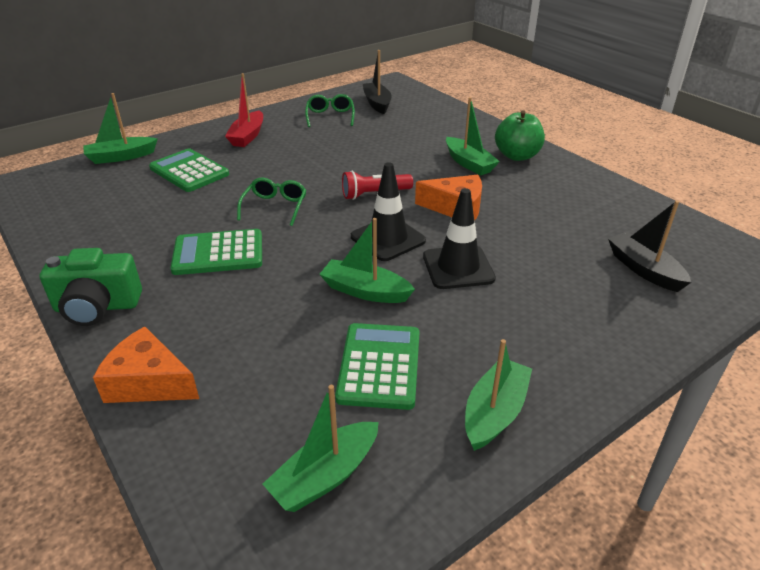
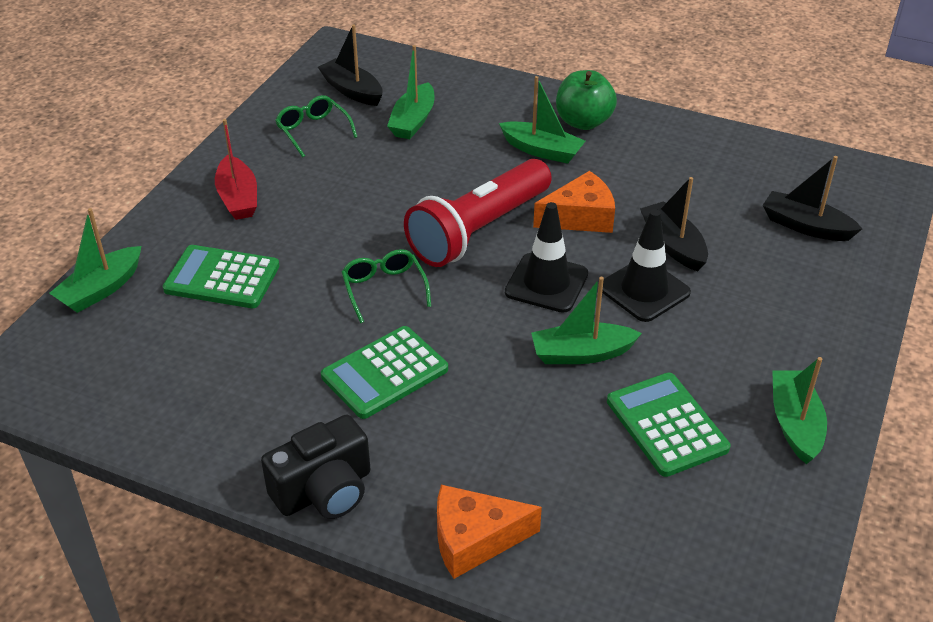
camera: 30 degrees left, 5 degrees up
green camera [40,248,142,326] -> black camera [261,415,370,519]
green boat [263,385,379,512] -> green boat moved to [387,45,435,139]
red flashlight [342,171,413,200] -> red flashlight [404,159,552,267], size x1.92
none -> black boat [640,177,708,271]

